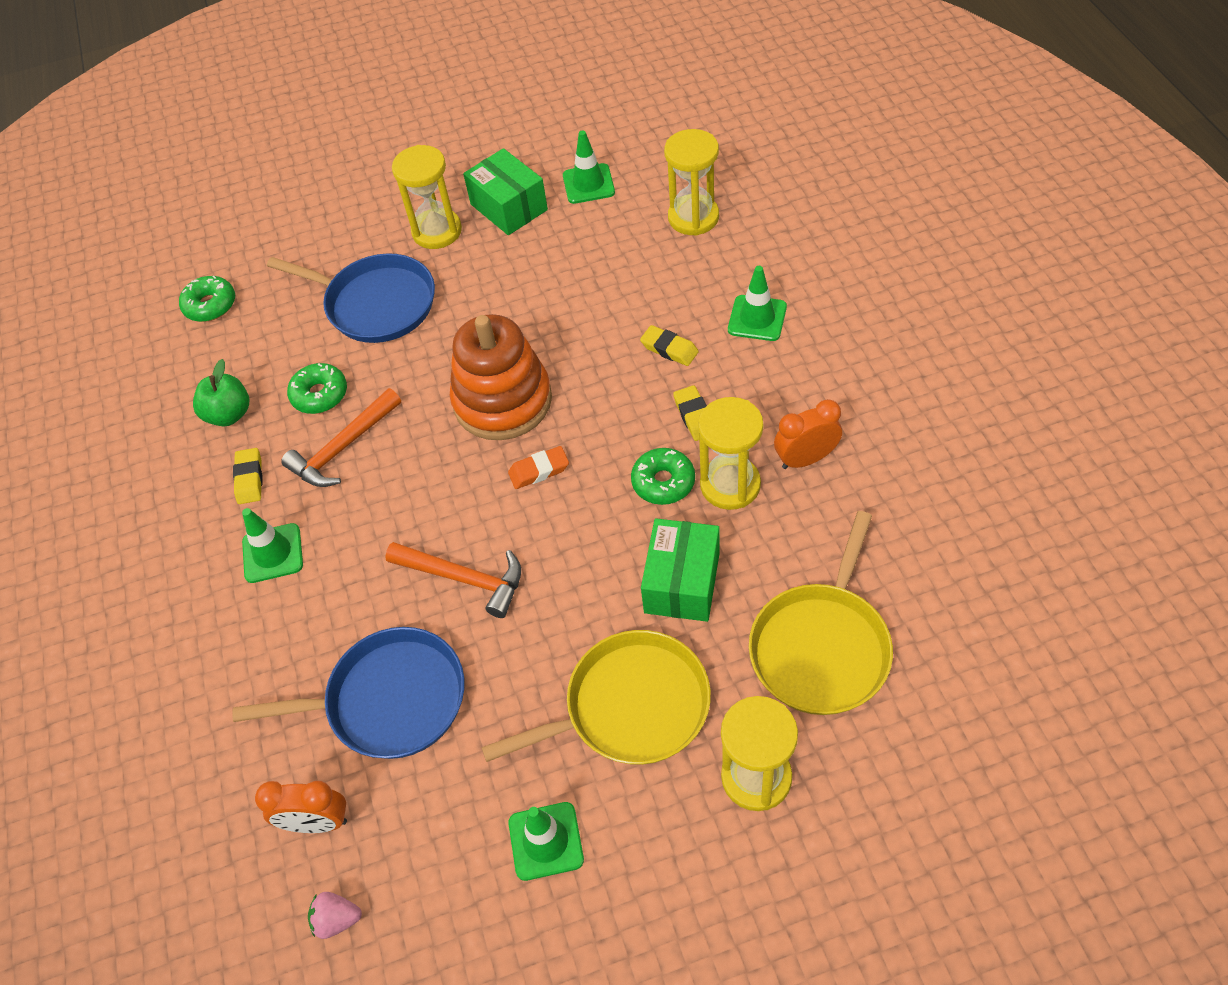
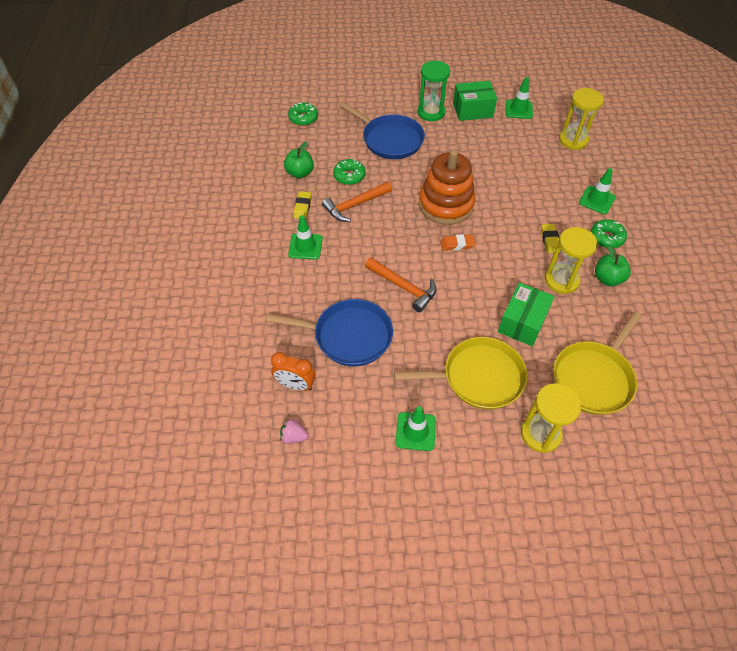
camera: 10 degrees right, 0 degrees up
yellow hourglass [392,145,462,249] -> green hourglass [418,60,450,121]
green box [463,148,548,235] -> green box turned 75 degrees counterclockwise [453,81,497,121]
green donut [631,448,695,505] -> green donut moved to [591,219,627,248]
yellow eraser [640,325,699,366] -> none
orange clock [774,399,842,469] -> green apple [595,245,631,286]

